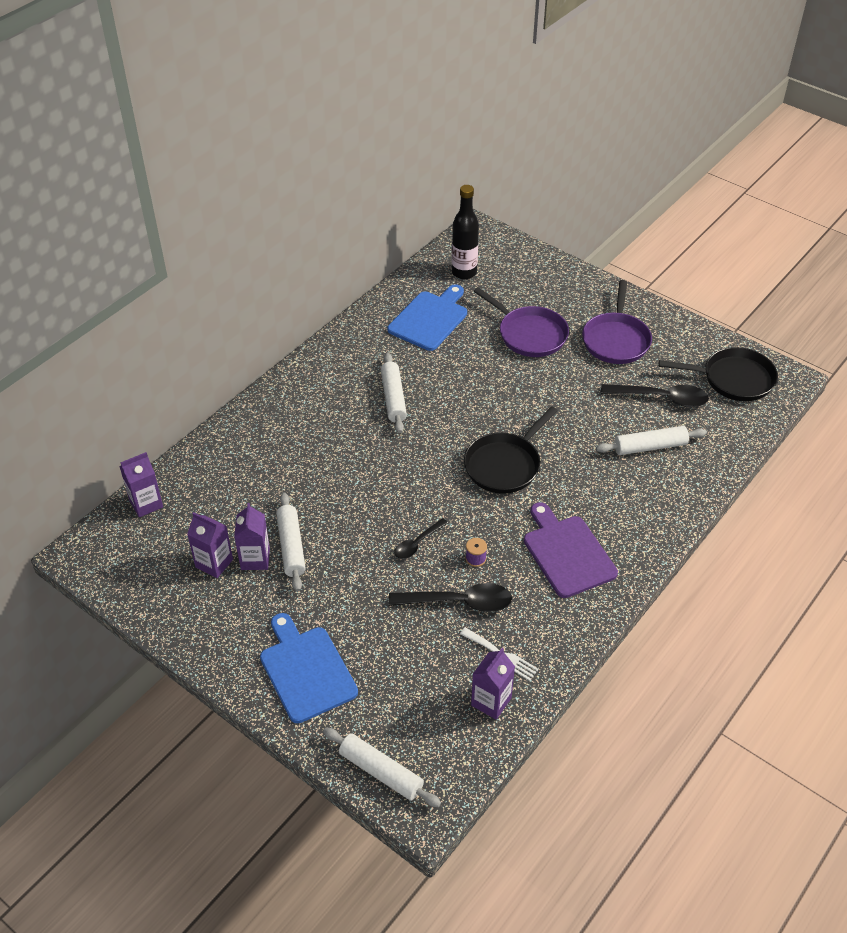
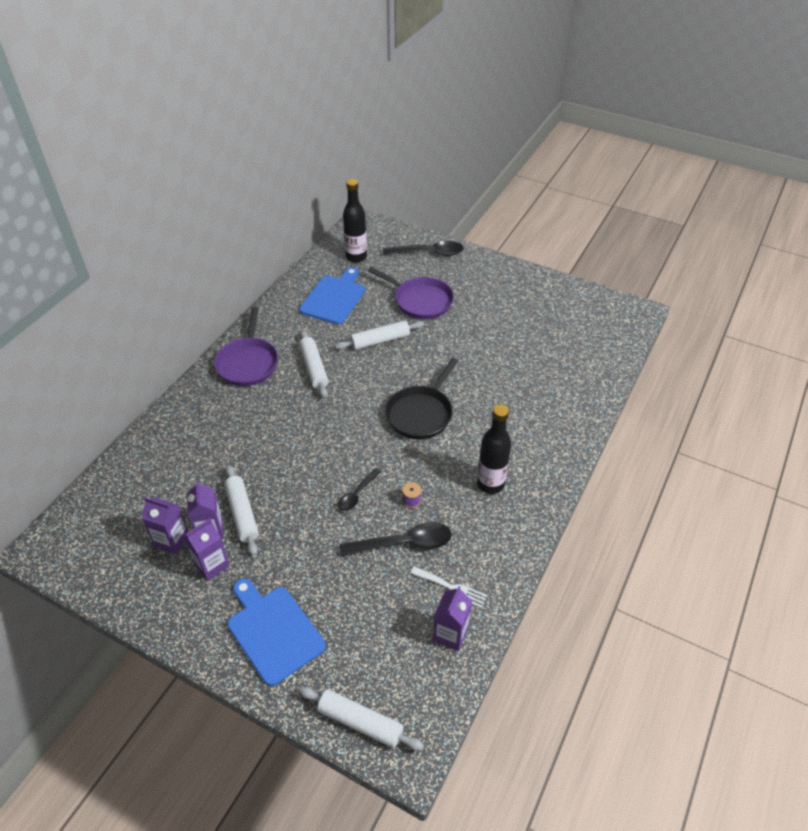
camera: 10 degrees left, 0 degrees up
purple carton [119,452,163,517] -> purple carton moved to [183,519,230,581]
purple cutting board [524,502,618,598] -> black bottle [477,405,511,494]
purple pan [582,280,652,364] -> purple pan moved to [214,307,278,386]
white rolling pin [596,426,707,455] -> white rolling pin moved to [335,320,424,350]
black spoon [601,384,709,407] -> black spoon moved to [383,241,464,256]
black pan [659,347,778,401] -> none

